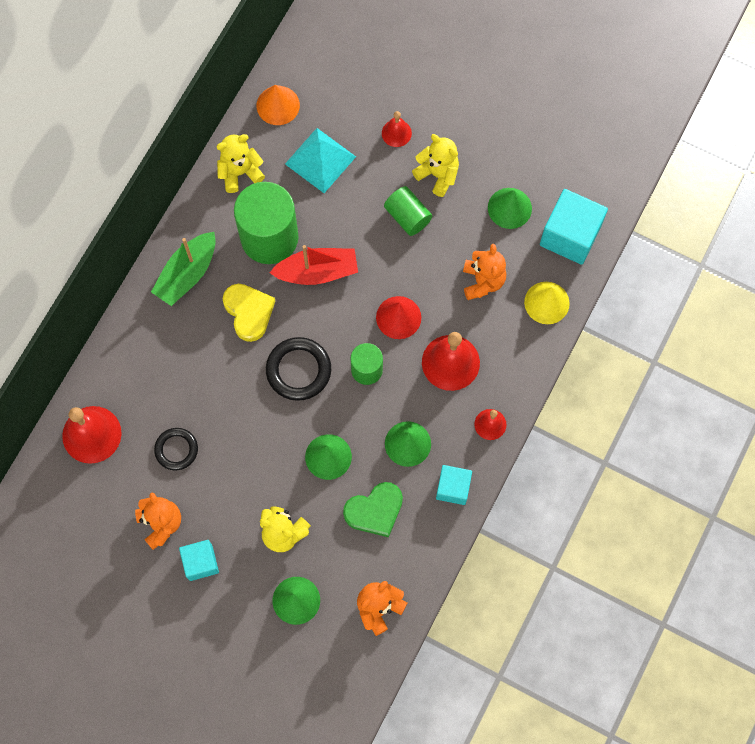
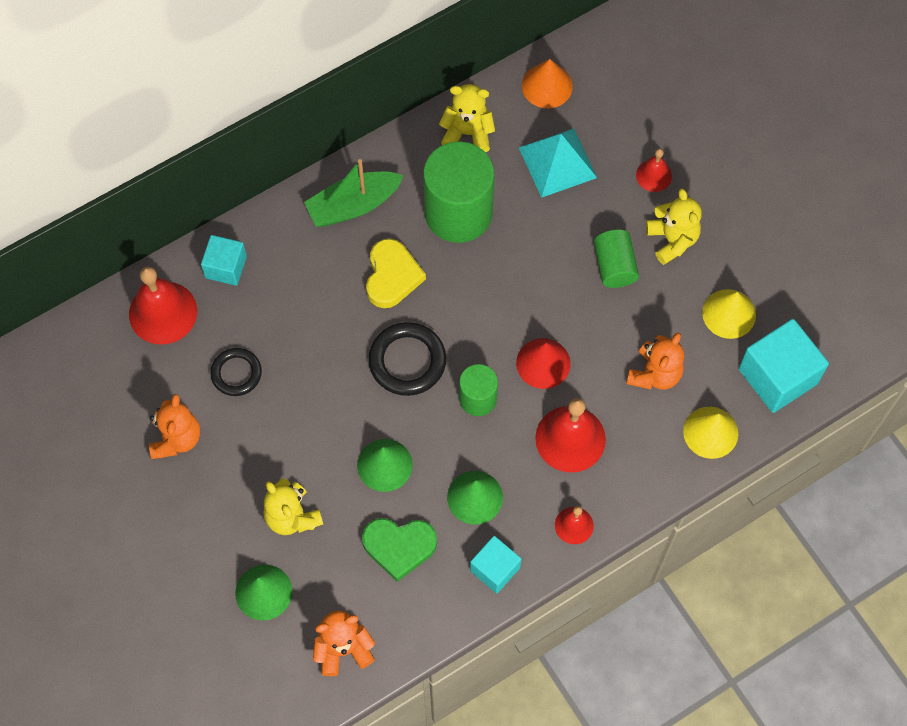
camera: 30 degrees right, 5 degrees down
turquoise cube [179,540,219,581] -> turquoise cube moved to [201,235,247,286]
red boat [270,245,358,285] -> none
green cone [488,188,532,229] -> yellow cone [702,289,756,339]

